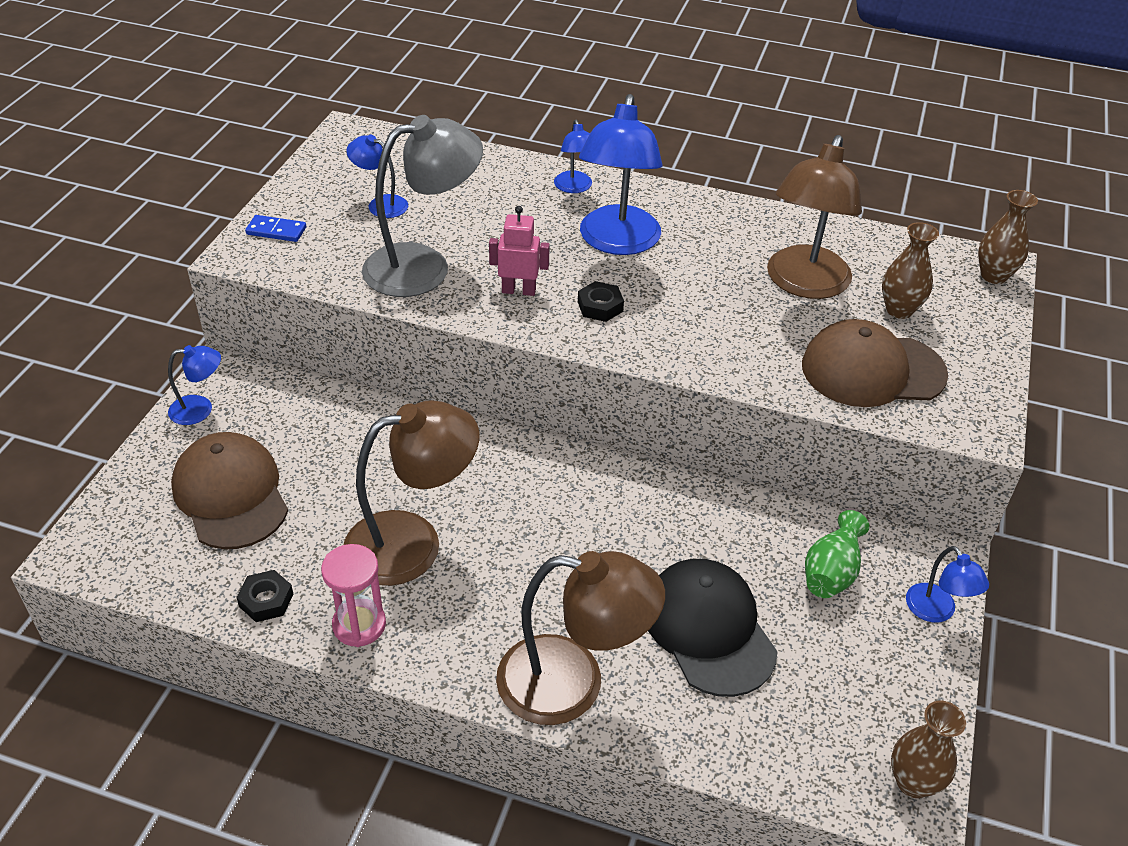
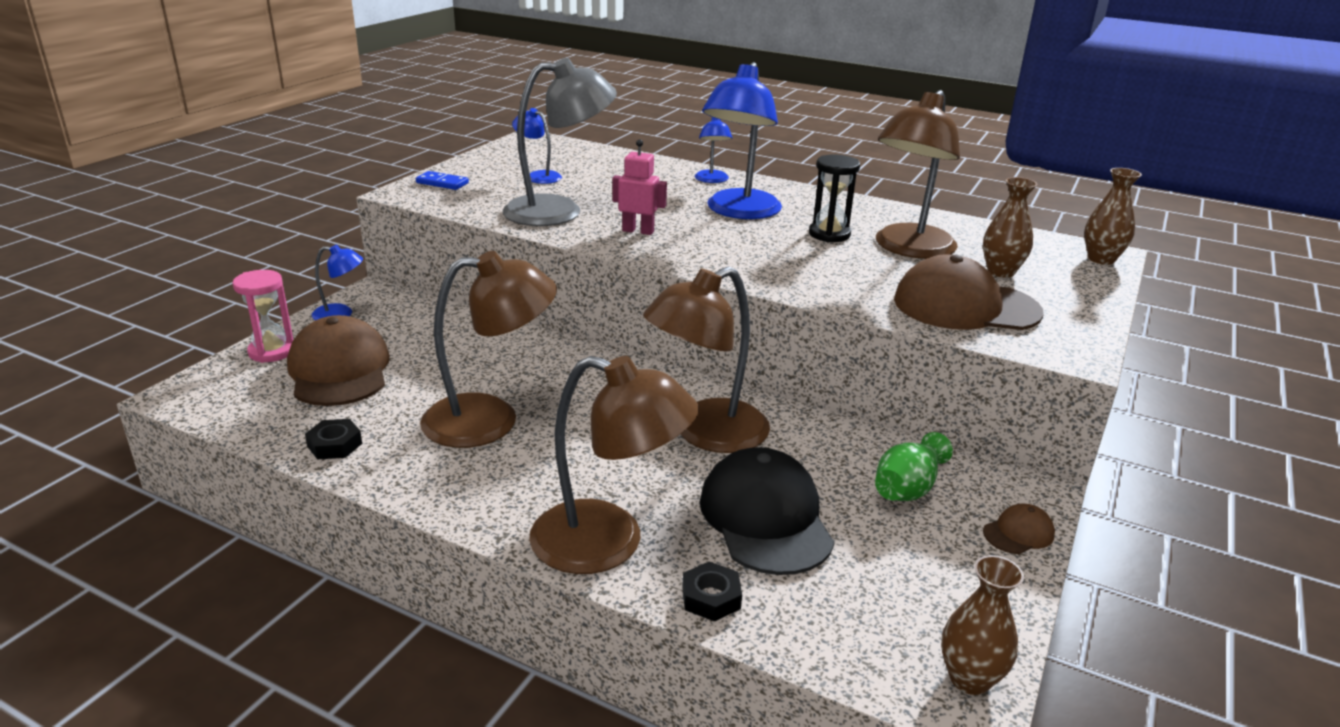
camera: 10 degrees right, 15 degrees down
pink hourglass [321,544,386,647] -> pink hourglass moved to [232,270,293,363]
black nut [578,281,624,322] -> black nut moved to [682,561,742,622]
blue lamp [906,546,989,623] -> brown cap [983,503,1055,554]
none -> brown lamp [643,267,770,453]
none -> black hourglass [809,154,860,242]

